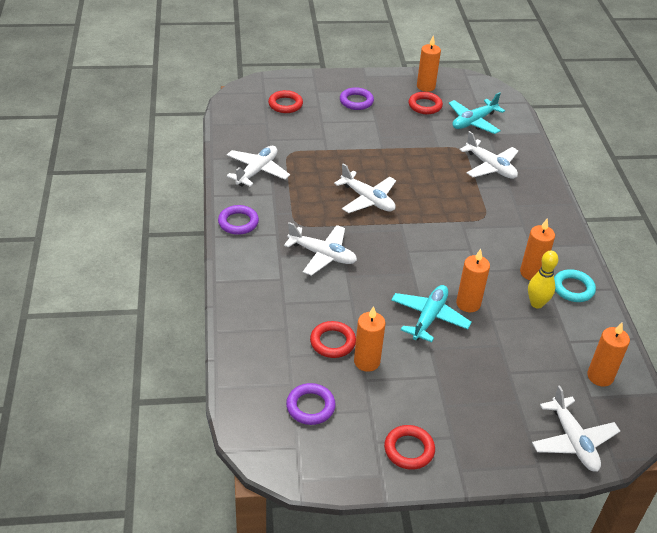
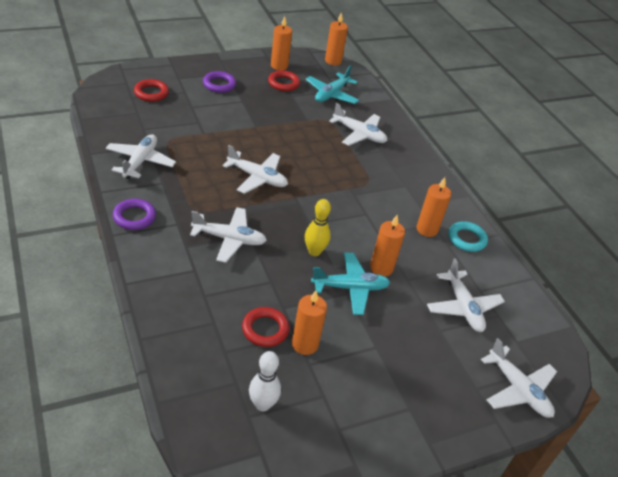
camera: 20 degrees left, 0 degrees up
purple ring [286,383,336,425] -> white bowling pin [249,351,281,411]
red ring [384,425,435,470] -> none
turquoise plane [391,285,472,342] -> turquoise plane turned 75 degrees clockwise [311,253,390,315]
yellow bowling pin [528,251,558,309] -> yellow bowling pin moved to [305,199,331,256]
orange candle [587,322,630,387] -> orange candle moved to [325,12,348,66]
none -> white plane [427,258,505,332]

